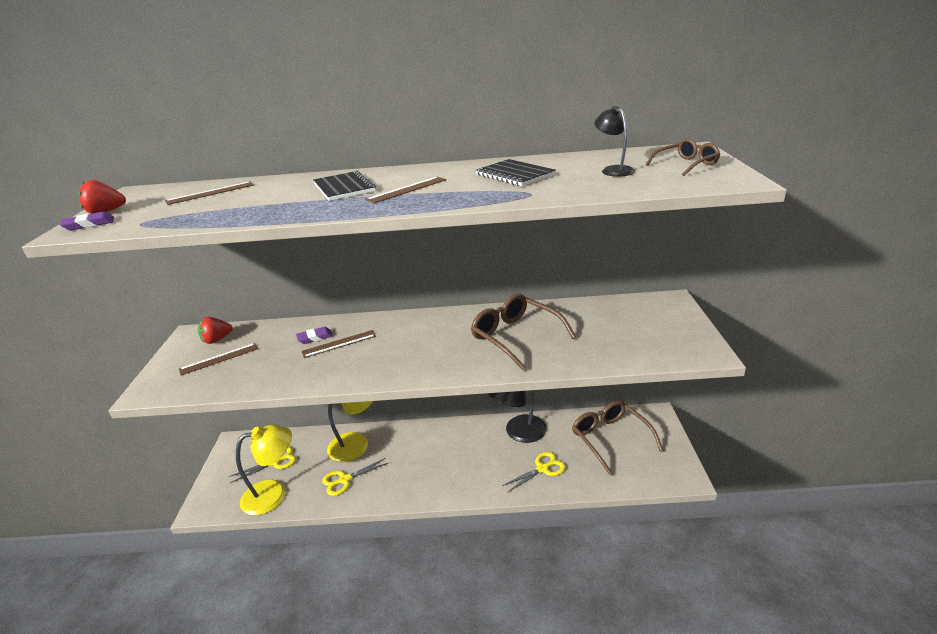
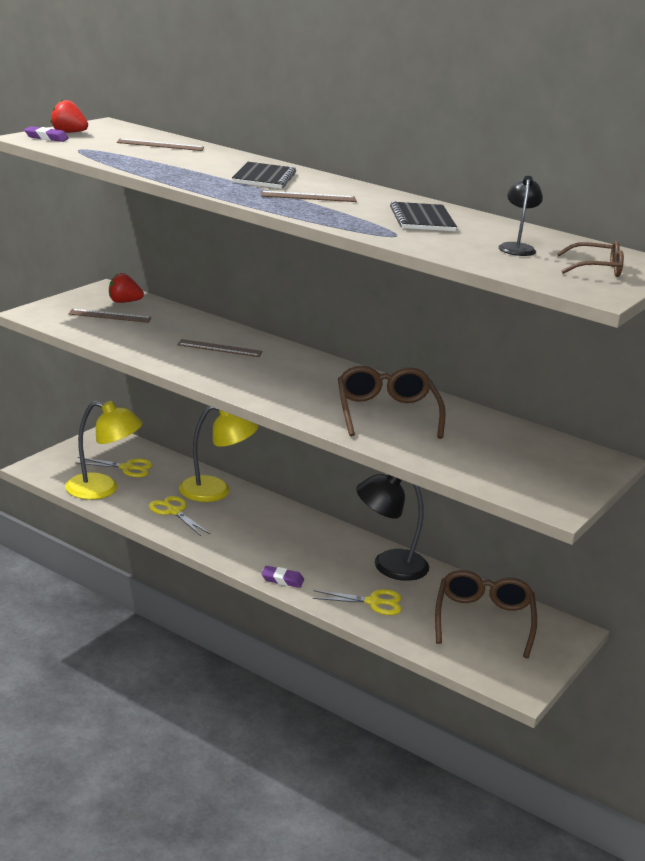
camera: 30 degrees right, 5 degrees down
purple eraser [296,327,333,344] -> purple eraser moved to [261,566,304,588]
yellow scissors [322,458,388,496] -> yellow scissors turned 45 degrees clockwise [149,496,210,536]

